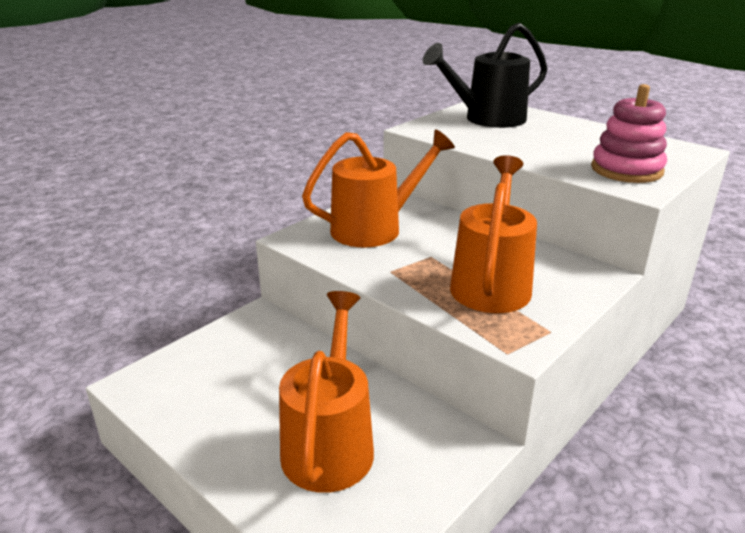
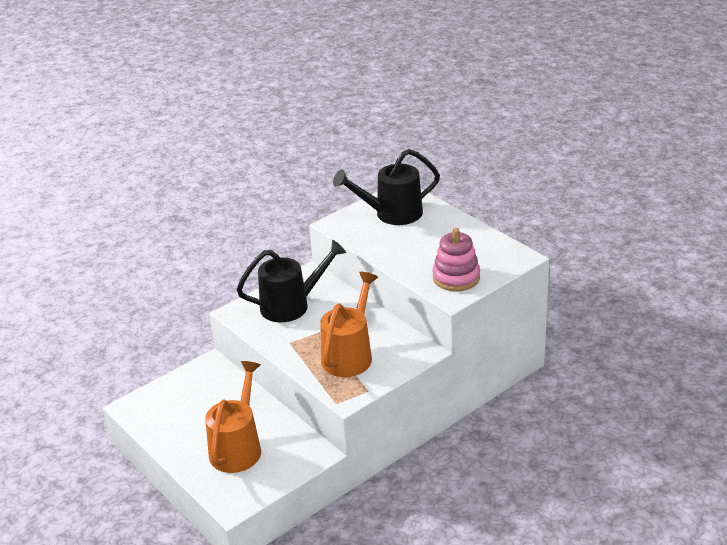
camera: 10 degrees right, 5 degrees up
orange watering can [302,129,455,247] -> black watering can [237,240,346,322]

